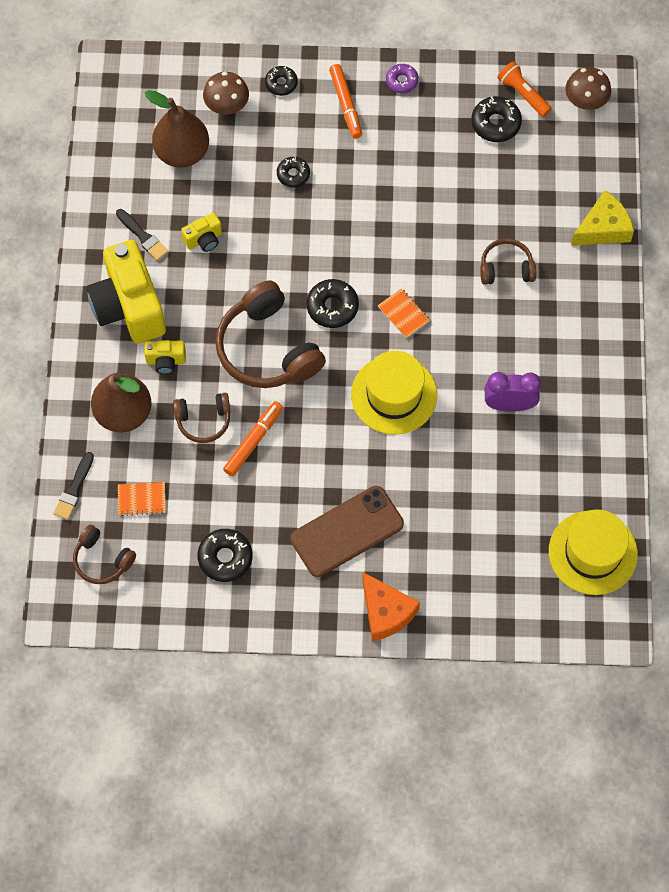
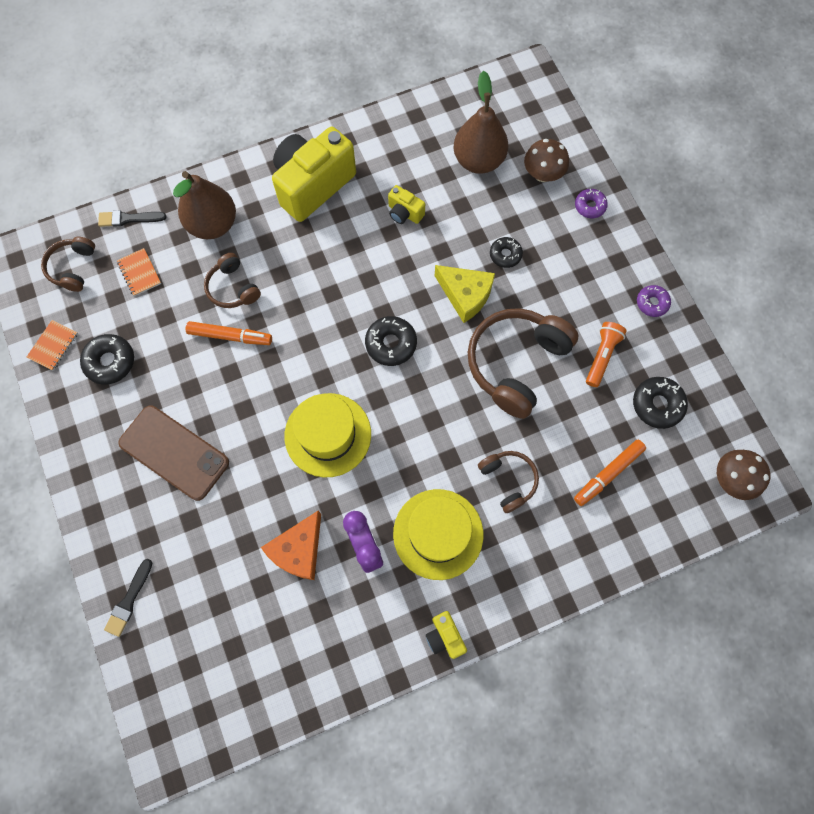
camera: 65 degrees right, 5 degrees up
black brush [116,209,169,261] -> black brush moved to [104,559,152,637]
yellow camera [144,340,186,374] -> yellow camera moved to [426,611,467,659]
brown headphones [215,280,326,388] -> brown headphones moved to [468,308,579,419]
black donut [265,66,298,96] -> purple donut [575,189,608,218]
orange marker [329,64,362,139] -> orange marker moved to [574,440,646,506]
orange cheese [362,572,420,641] -> orange cheese moved to [261,510,321,580]
orange notebook [378,288,430,338] -> orange notebook moved to [27,320,78,370]
orange flashlight [497,61,552,117] -> orange flashlight moved to [586,322,627,387]
yellow hat [549,509,638,595] -> yellow hat moved to [393,489,483,580]
yellow cheese [571,190,634,246] -> yellow cheese moved to [435,265,495,323]

